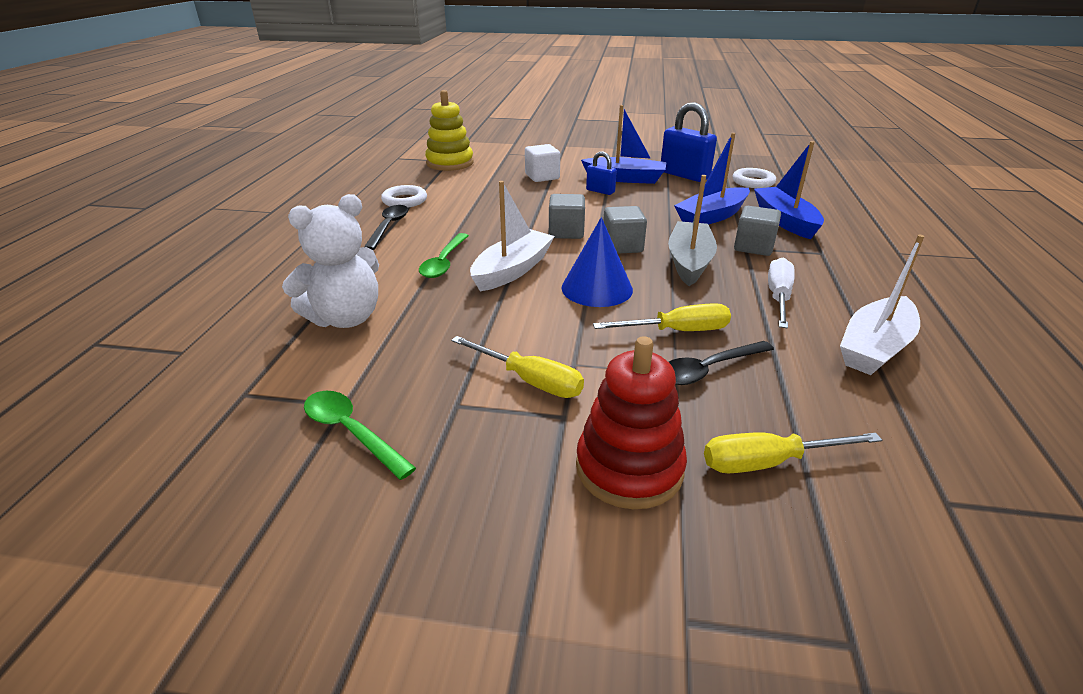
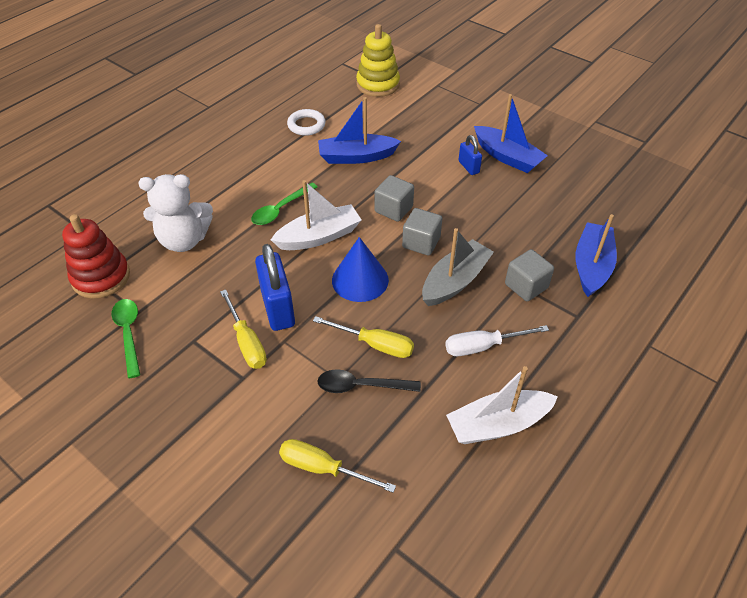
camera: 30 degrees right, 15 degrees up
black spoon [364,205,408,250] -> none
white cube [525,144,560,182] -> none
red stacking toy [576,336,687,509] -> red stacking toy moved to [62,214,130,299]
blue padlock [661,102,717,182] -> blue padlock moved to [255,244,295,331]
blue boat [674,133,750,225] -> blue boat moved to [318,97,401,164]
white ring [733,168,776,188] -> none
white screwdriver [768,257,795,329] -> white screwdriver turned 150 degrees counterclockwise [445,325,549,356]

